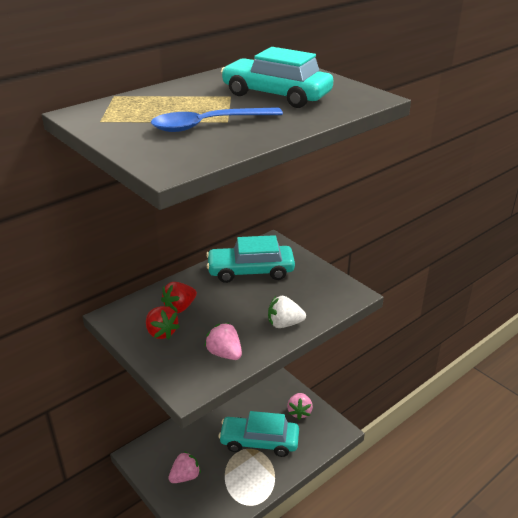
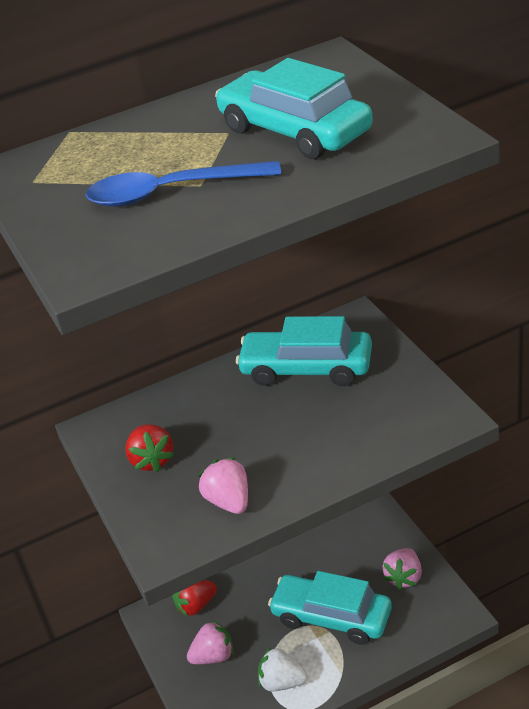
camera: 20 degrees right, 5 degrees up
red strawberry [161,282,197,313] -> red strawberry moved to [172,580,217,617]
white strawberry [268,296,306,328] -> white strawberry moved to [258,647,307,691]

